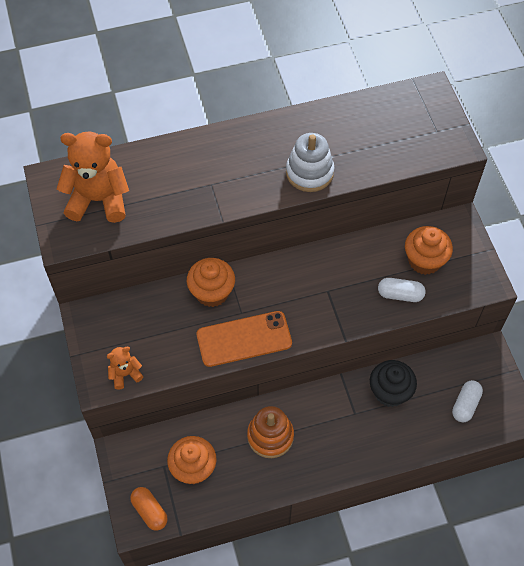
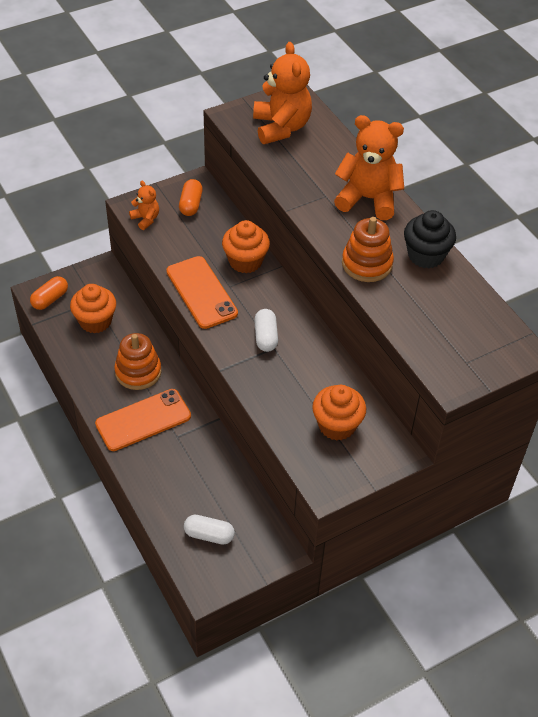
camera: 75 degrees right, 10 degrees down
white stacking toy [286,133,334,192] -> orange stacking toy [342,217,394,282]
black cupcake [370,360,417,407] -> black cupcake moved to [404,210,456,269]
white capsule [378,278,425,302] -> white capsule moved to [254,309,278,352]
none -> orange phone [95,389,191,451]
none -> orange capsule [179,179,203,216]
none -> orange teddy bear [334,115,404,220]

